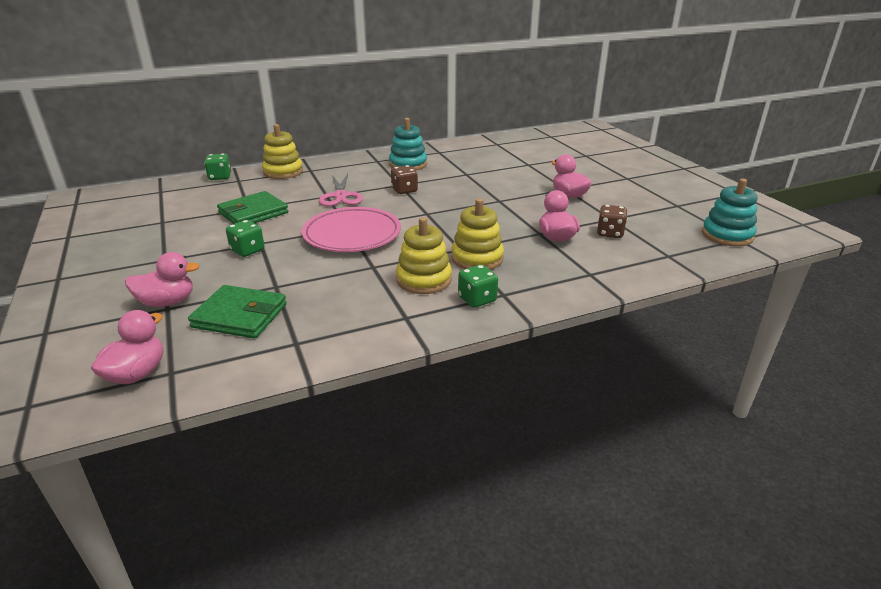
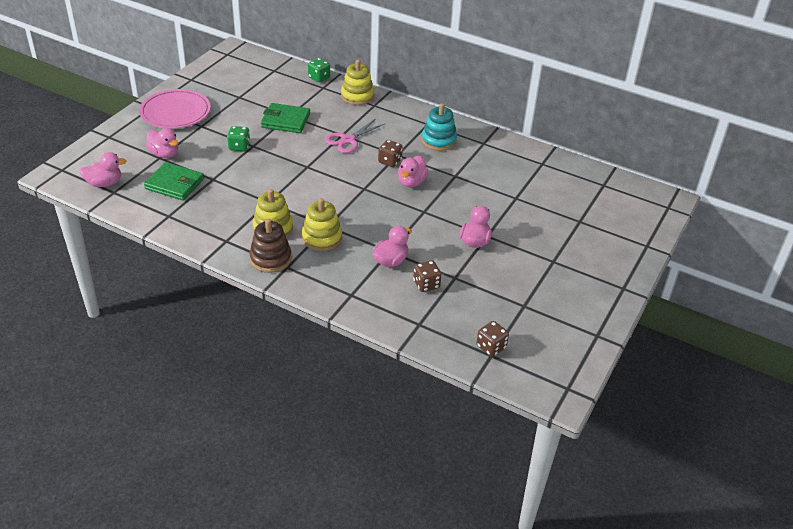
camera: 50 degrees right, 10 degrees up
green wallet [188,285,287,339] -> green wallet turned 45 degrees counterclockwise [144,162,204,201]
pink plate [302,207,401,252] -> pink plate moved to [139,89,211,129]
green dice [458,265,498,308] -> brown stacking toy [249,219,292,273]
turquoise stacking toy [702,179,758,247] -> brown dice [476,321,509,357]
none -> pink duck [398,156,428,187]

